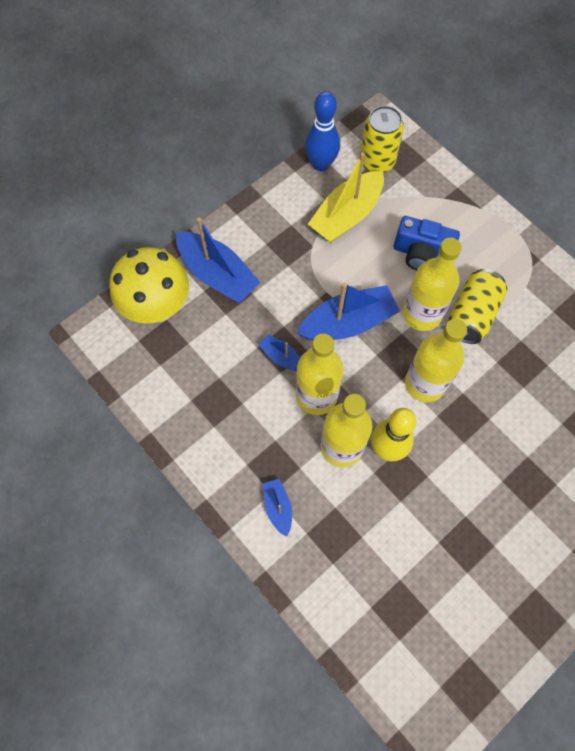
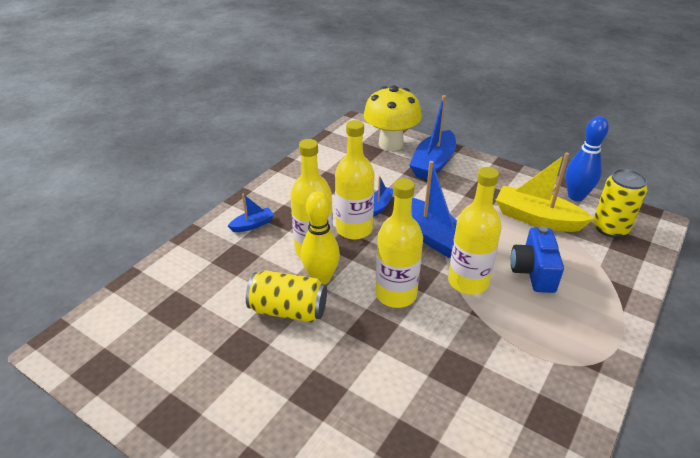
camera: 75 degrees right, 30 degrees down
yellow can [449,269,507,344] -> yellow can moved to [246,270,327,323]

